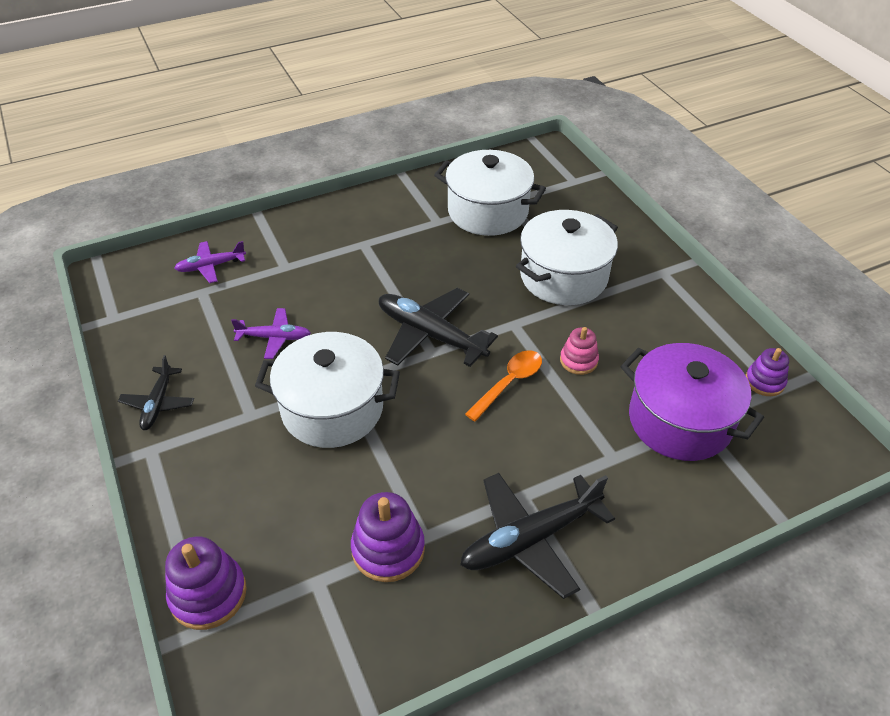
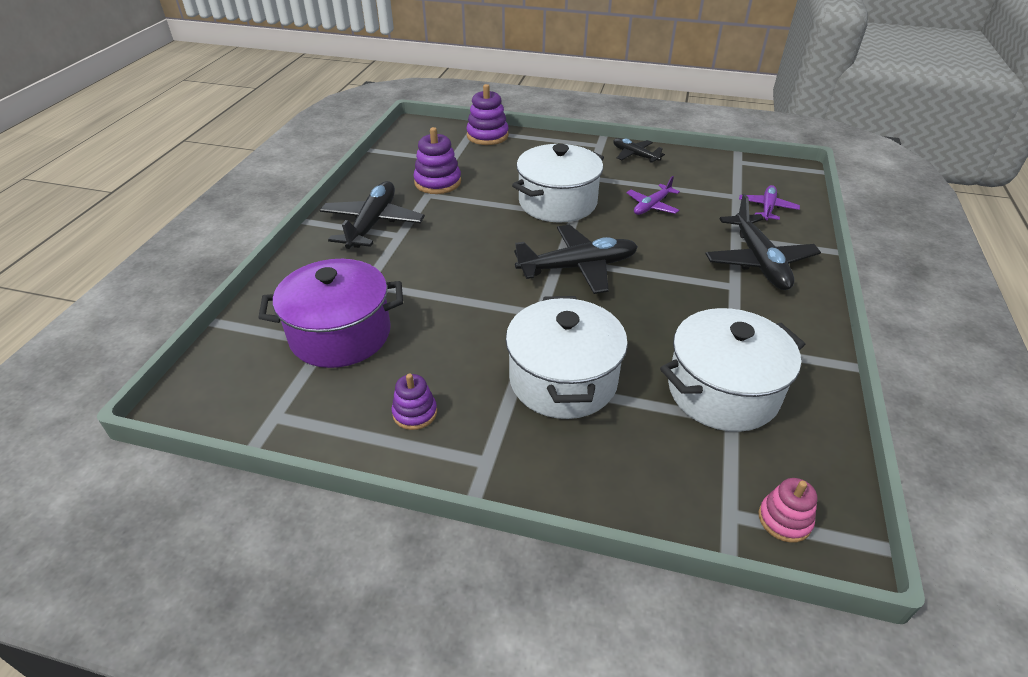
camera: 130 degrees right, 5 degrees down
orange spoon [465,350,542,421] -> none
pink stacking toy [560,327,599,375] -> pink stacking toy moved to [759,478,817,543]
purple stacking toy [746,348,789,396] -> purple stacking toy moved to [392,373,437,430]
none -> black plane [705,194,821,290]

